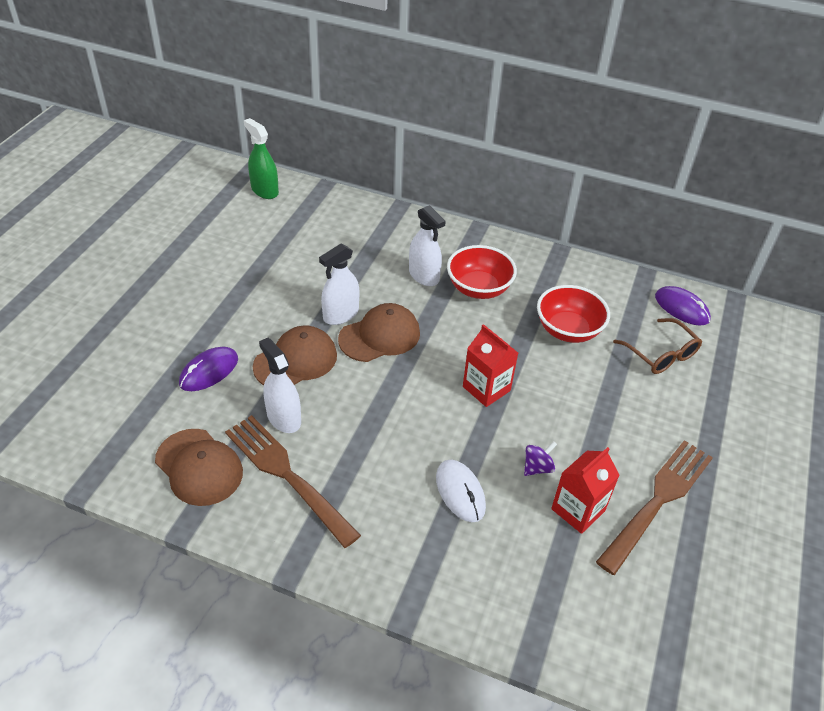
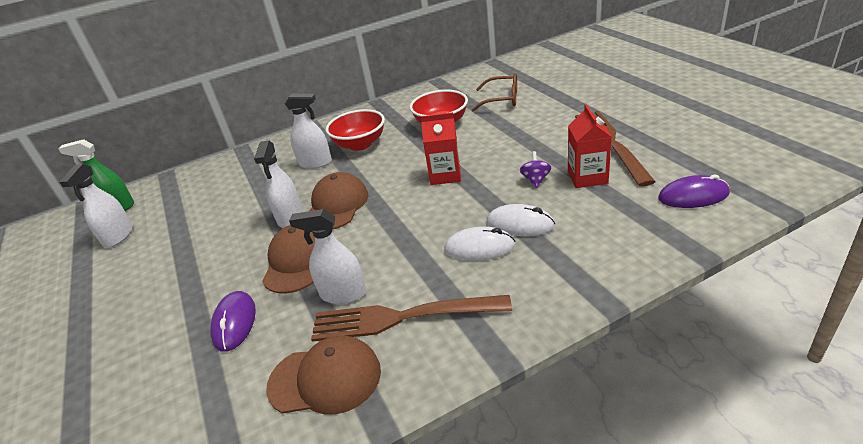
camera: 40 degrees left, 10 degrees down
purple mouse [655,286,711,326] -> purple mouse moved to [658,175,730,208]
none -> white spray bottle [60,164,133,248]
none -> white mouse [444,227,516,261]

